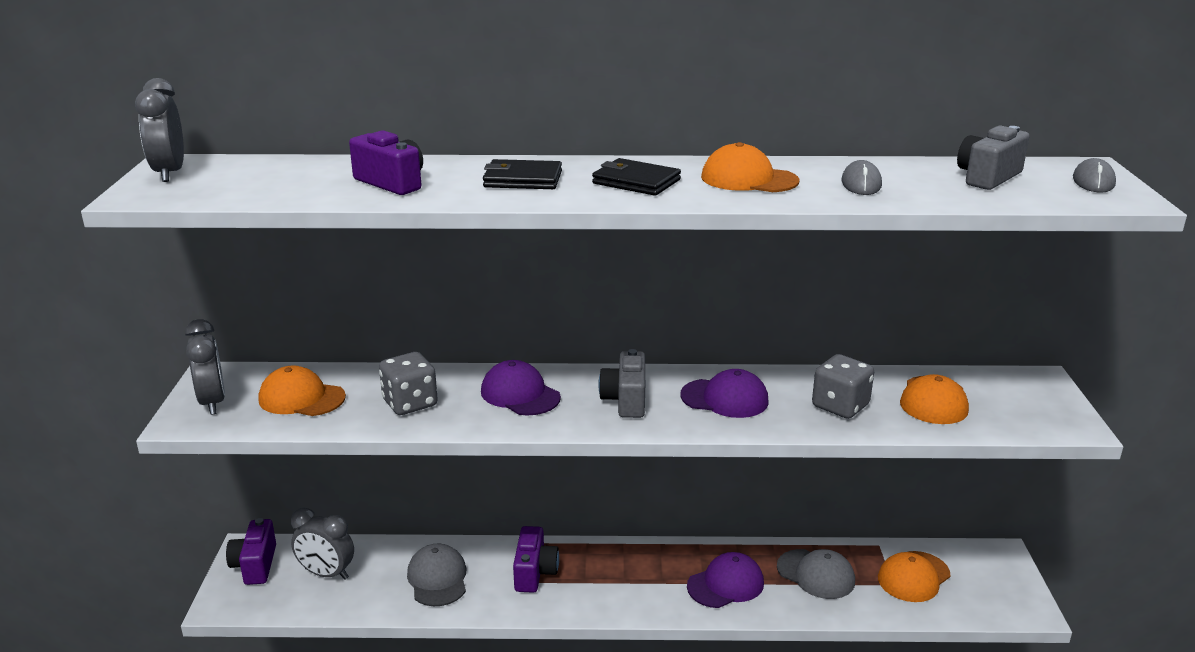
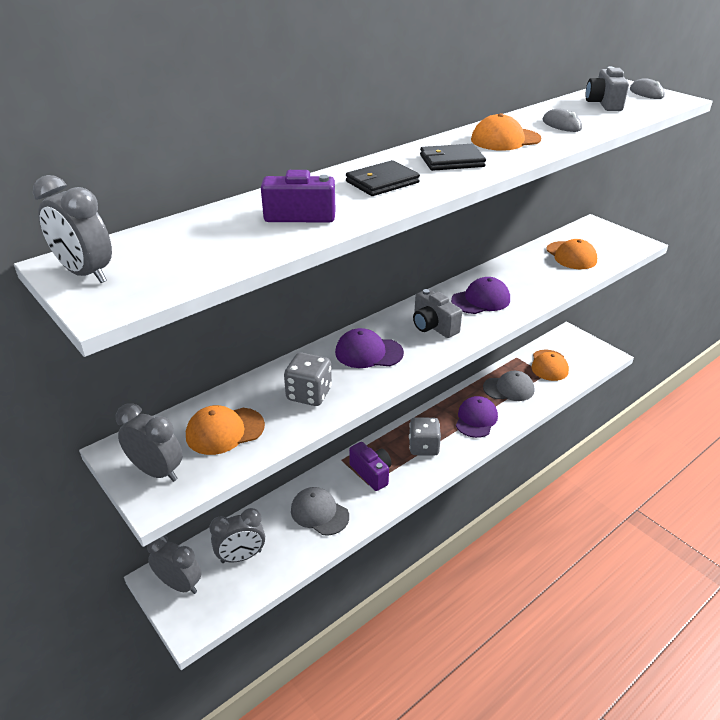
camera: 40 degrees left, 10 degrees up
purple camera [226,518,276,585] -> grey clock [147,535,202,594]
grey dice [812,354,874,419] -> grey dice moved to [409,417,441,456]

